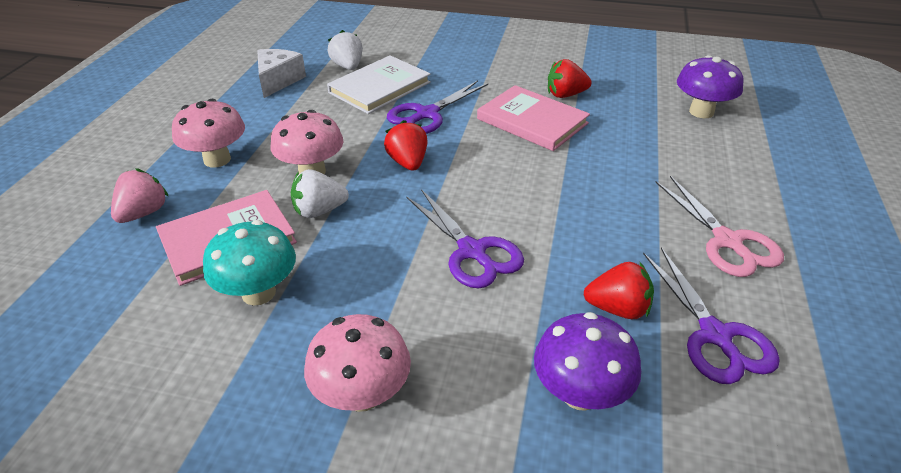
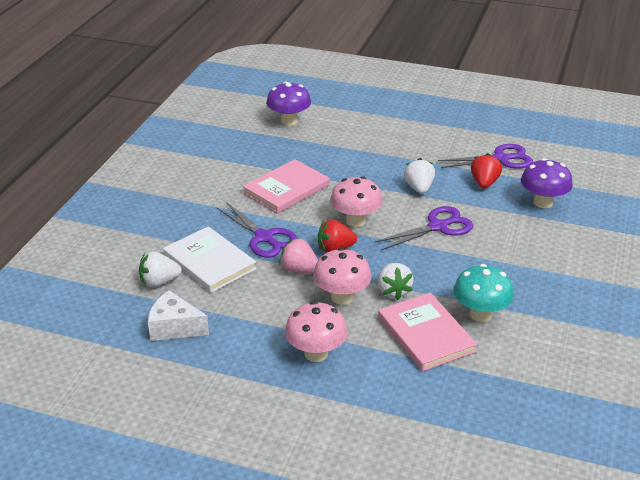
camera: 85 degrees left, 5 degrees down
pink strawberry [111,168,169,223] -> pink strawberry moved to [279,238,318,273]
pink mushroom [304,314,411,412] -> pink mushroom moved to [330,176,383,227]
red strawberry [548,59,592,98] -> none
pink scissors [655,176,784,277] -> none
none -> white strawberry [404,158,435,194]

